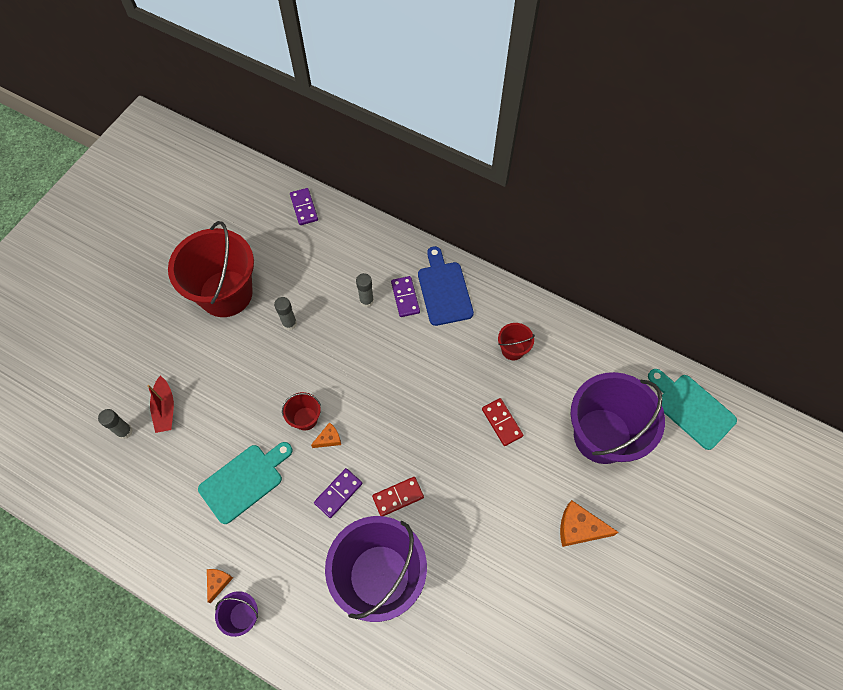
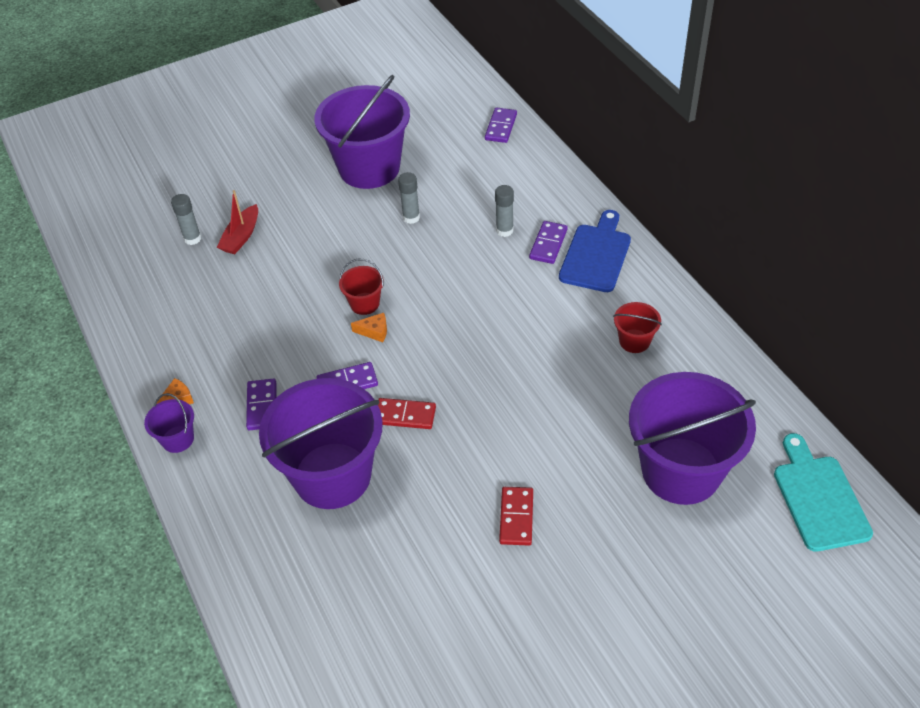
camera: 35 degrees right, 15 degrees down
red bucket [168,221,254,317] -> purple bucket [314,75,410,189]
turquoise cutting board [198,442,293,524] -> none
red domino [482,398,523,446] -> red domino moved to [499,487,533,546]
orange cheese [560,500,619,547] -> none
none -> purple domino [246,379,276,430]

